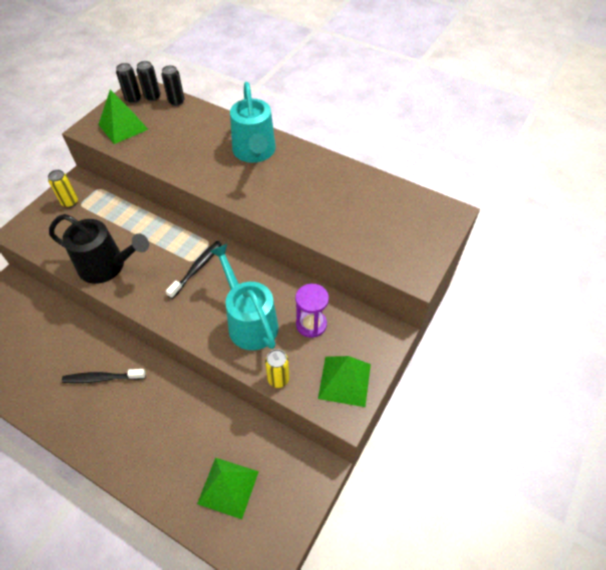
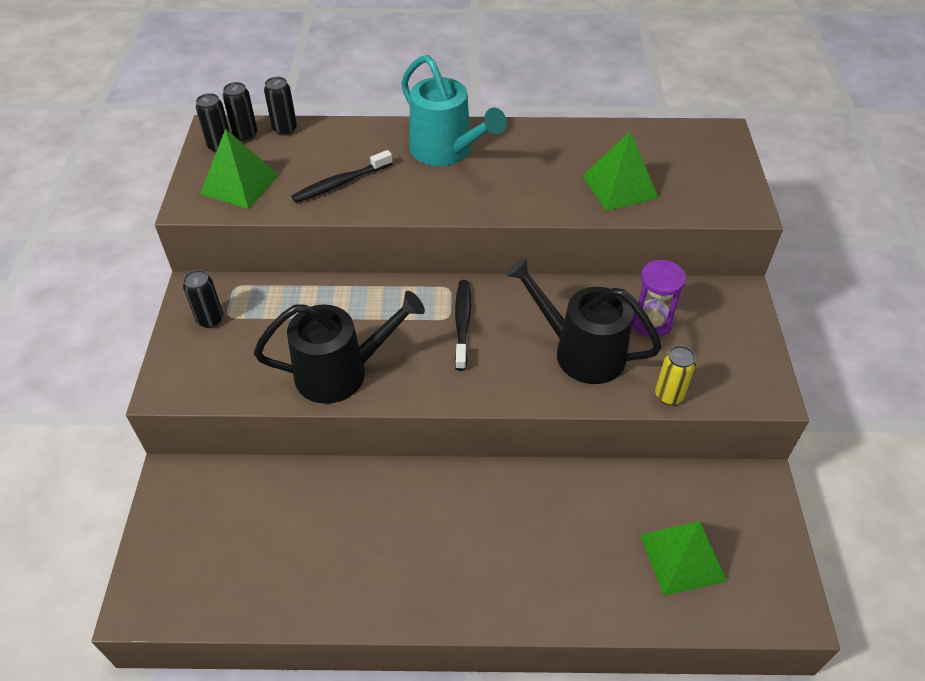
camera: 30 degrees left, 5 degrees down
yellow can [48,170,78,208] -> black can [183,270,223,328]
black toothbrush [62,369,146,383] -> black toothbrush moved to [291,150,393,203]
turquoise watering can [210,244,279,350] -> black watering can [506,257,662,384]
green pyramid [318,356,371,407] -> green pyramid moved to [582,132,658,211]

